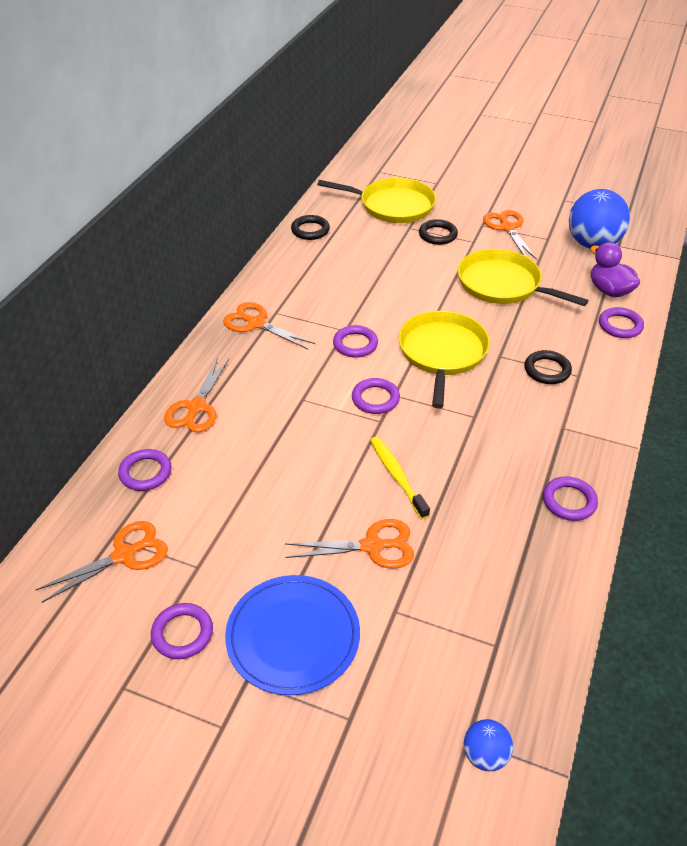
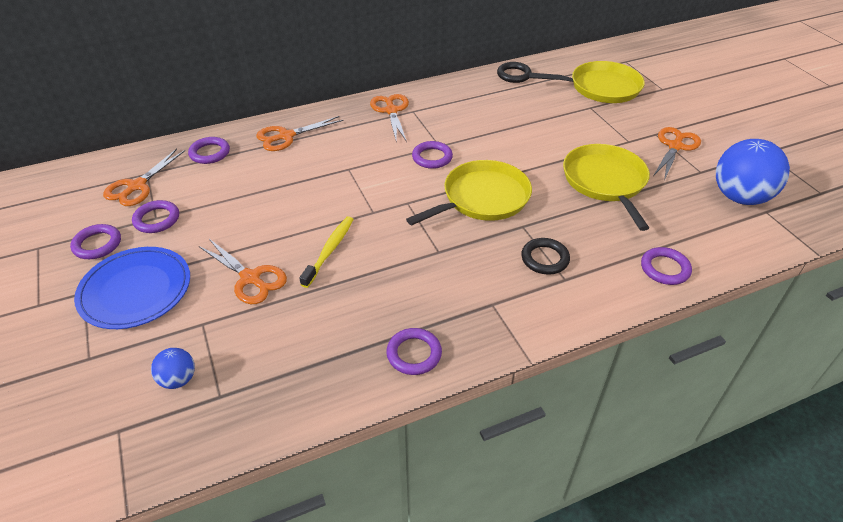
camera: 45 degrees right, 0 degrees up
orange scissors [36,521,168,603] -> orange scissors turned 105 degrees clockwise [103,149,185,206]
yellow pan [317,178,436,223] -> yellow pan turned 60 degrees counterclockwise [529,61,645,103]
purple ring [352,378,400,414] -> purple ring moved to [132,200,179,233]
black ring [419,219,458,245] -> none
blue ball [464,719,513,771] -> blue ball moved to [151,348,195,389]
purple duck [590,242,640,297] -> none

